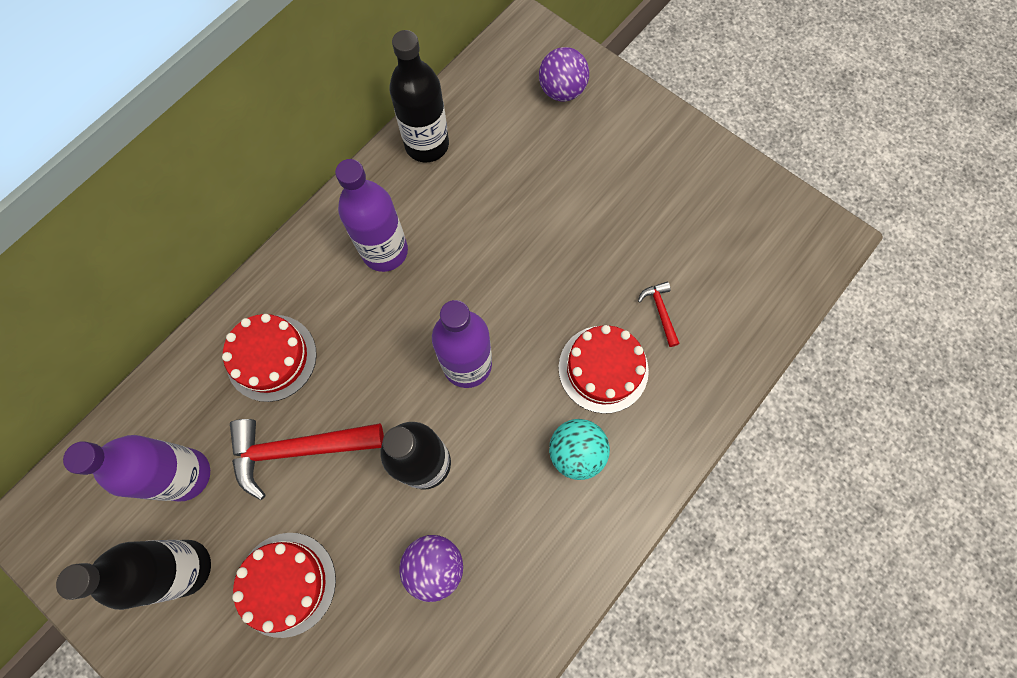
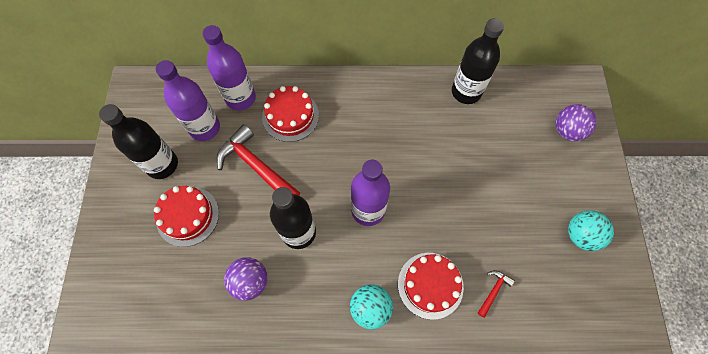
camera: 50 degrees right, 5 degrees down
purple bottle [335,159,408,272] -> purple bottle moved to [203,25,256,111]
none -> turquoise ball [568,210,614,251]

